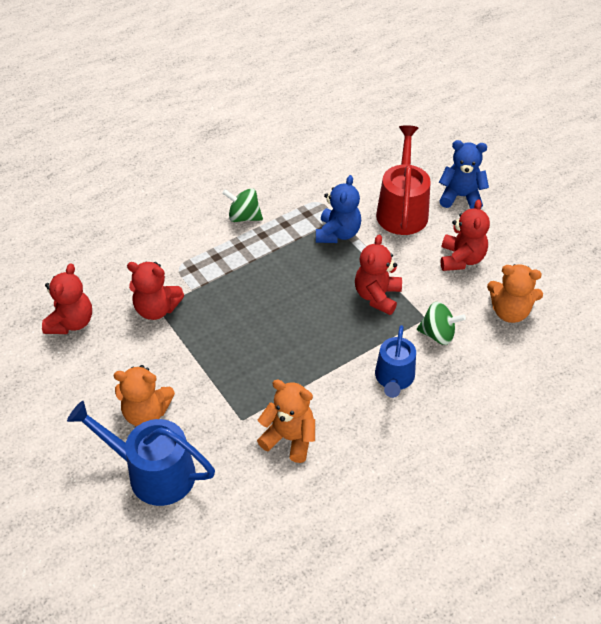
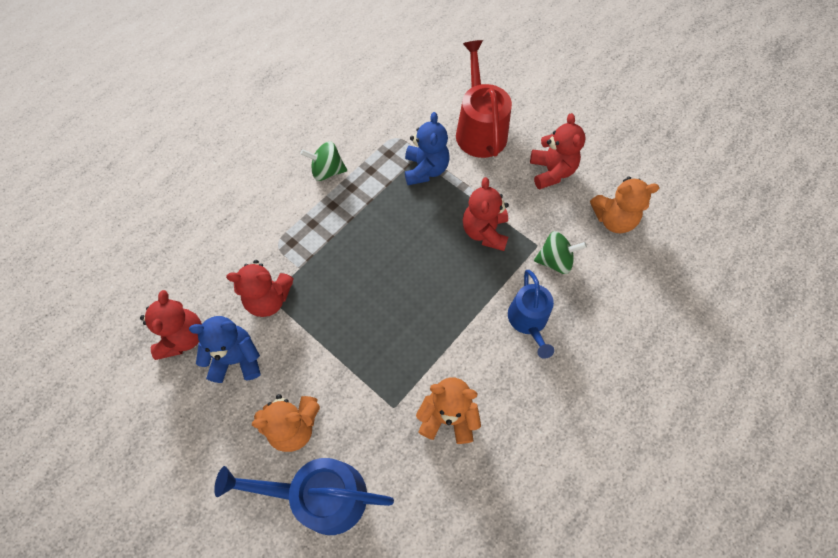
camera: 15 degrees left, 15 degrees up
blue teddy bear [439,140,489,209] -> blue teddy bear moved to [189,316,260,383]

